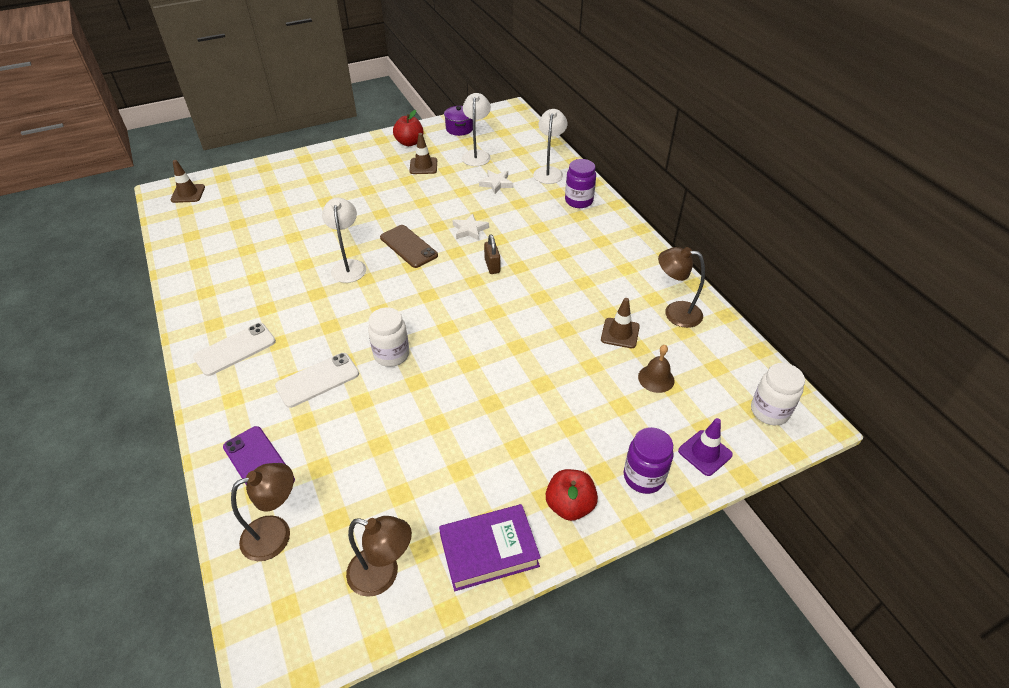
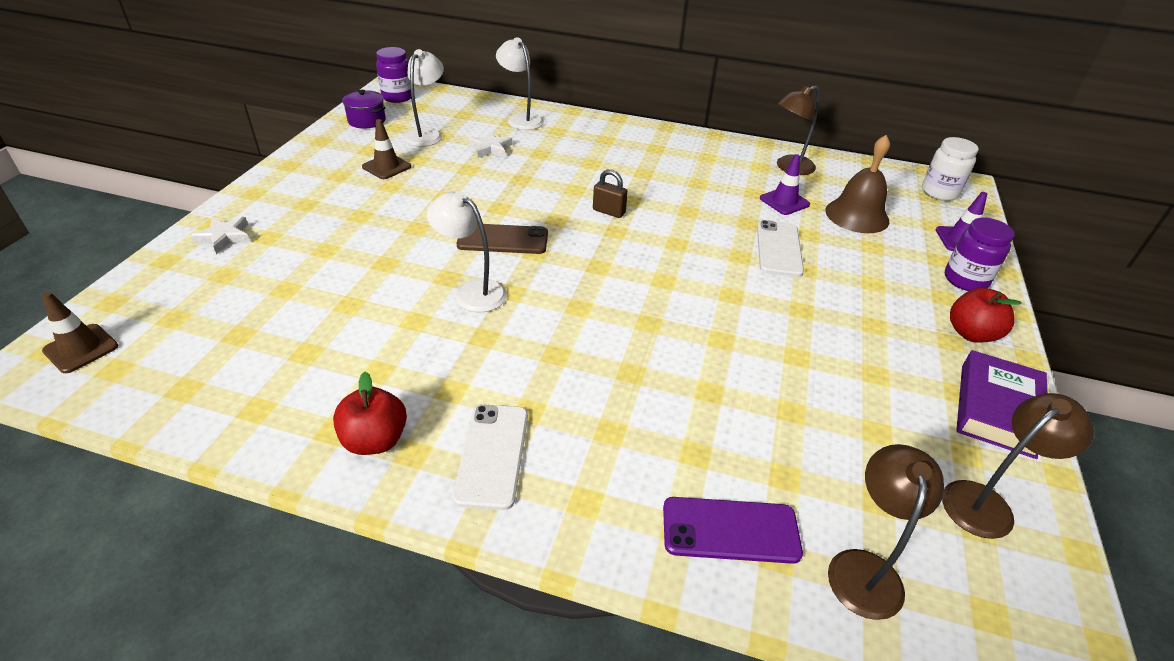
camera: 50 degrees left, 5 degrees down
white phone [275,353,359,408] -> white phone moved to [757,220,804,277]
white jar [368,307,409,367] -> none
red apple [393,110,423,146] -> red apple moved to [333,372,407,455]
white star [452,213,489,241] -> white star moved to [191,217,250,254]
white lamp [462,93,491,166] -> white lamp turned 60 degrees clockwise [403,49,444,147]
purple jar [565,159,596,208] -> purple jar moved to [376,47,411,103]
brown traffic cone [601,298,640,348] -> purple traffic cone [760,154,810,215]
brown bell [638,345,675,393] -> brown bell [825,135,890,233], size x1.66

